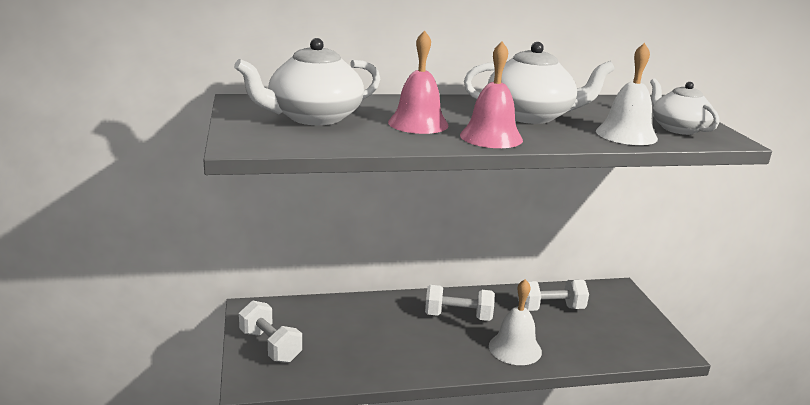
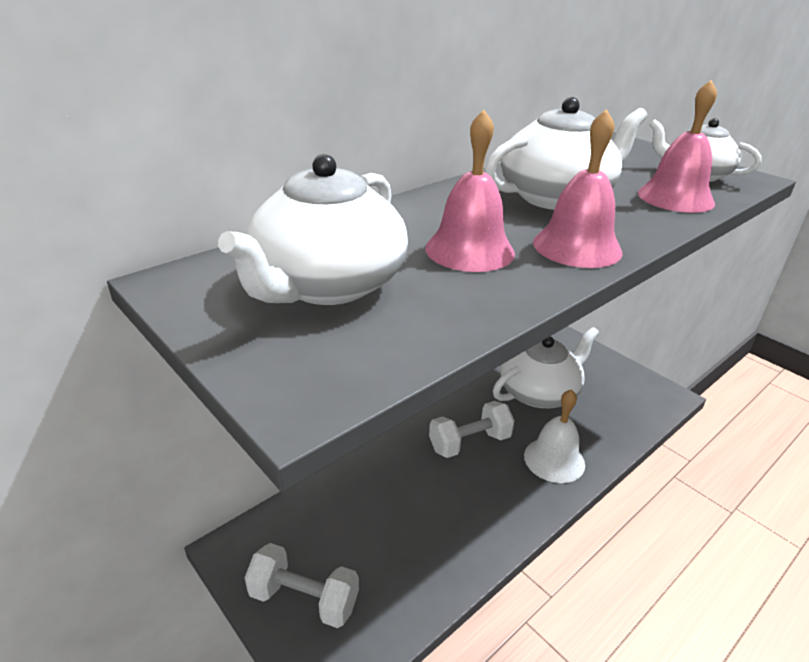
camera: 30 degrees left, 10 degrees up
white dumbbell [517,280,589,311] -> white teapot [493,327,599,408]
white bell [596,43,658,145] -> pink bell [638,80,717,213]

